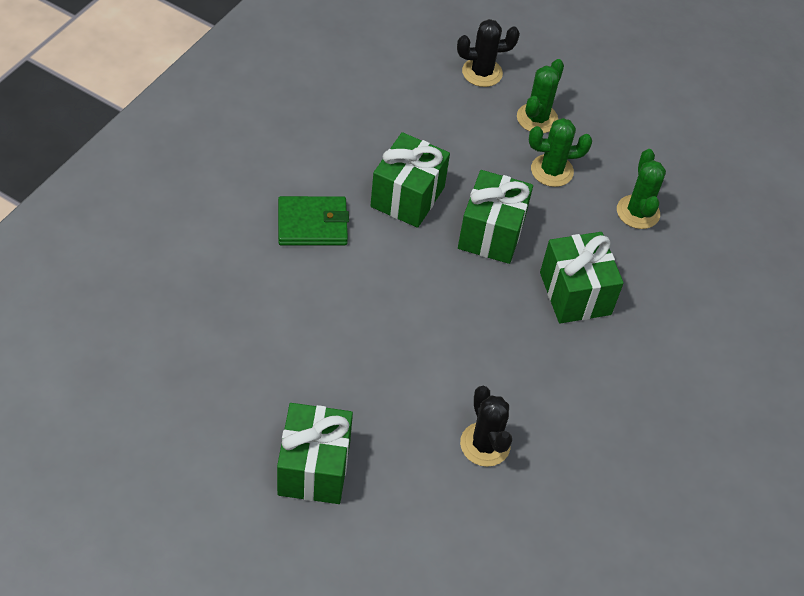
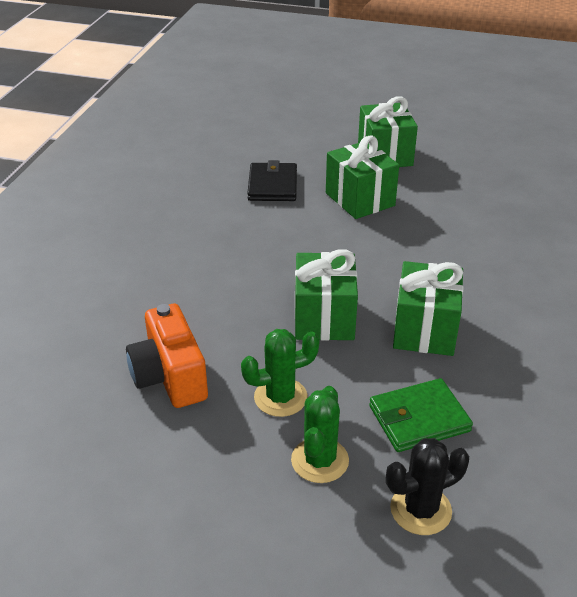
camera: 170 degrees right, 15 degrees down
green wallet [278,196,349,245] -> green wallet moved to [369,378,473,452]
black cactus [460,386,512,467] -> black wallet [247,160,297,201]
green gift [540,232,624,324] -> green gift moved to [326,135,399,219]
green cactus [617,149,666,229] -> orange camera [126,304,208,408]

